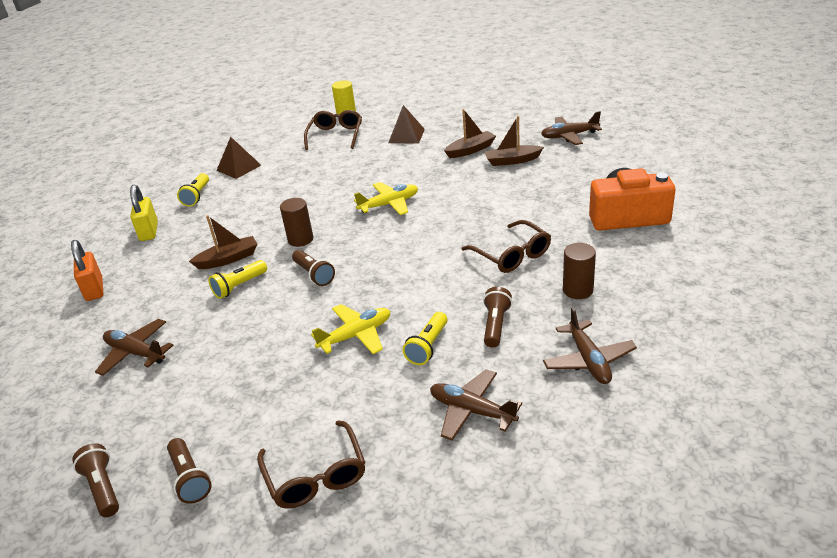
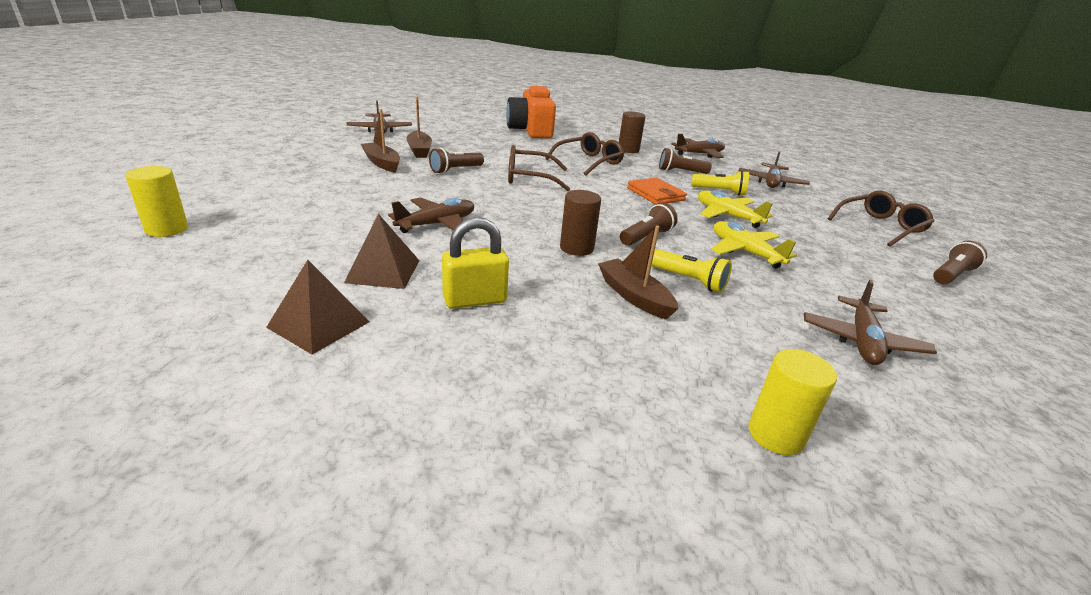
camera: 105 degrees left, 5 degrees down
orange padlock [71,240,104,301] -> yellow cylinder [749,349,837,455]
brown flashlight [72,443,119,517] -> brown flashlight moved to [429,147,484,174]
yellow padlock [130,185,158,241] -> yellow padlock moved to [442,217,509,309]
yellow flashlight [177,173,209,207] -> none
brown glasses [304,110,362,150] -> brown glasses moved to [508,145,570,191]
yellow plane [354,182,418,215] -> yellow plane moved to [711,221,797,269]
brown pyramid [388,105,425,143] -> brown pyramid moved to [344,214,420,289]
none -> brown plane [388,197,474,233]
none -> orange wallet [627,177,687,205]

